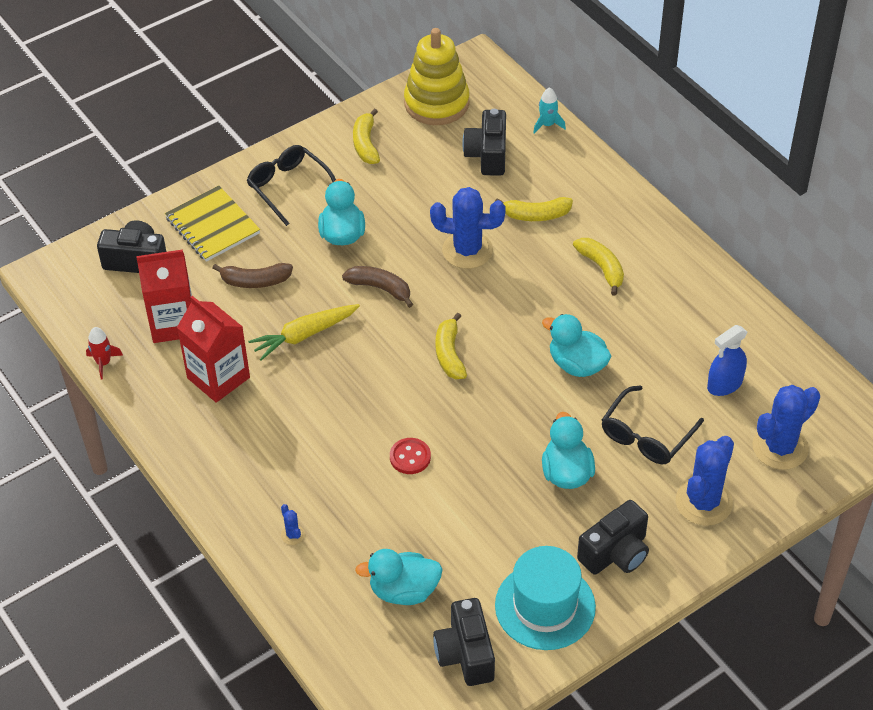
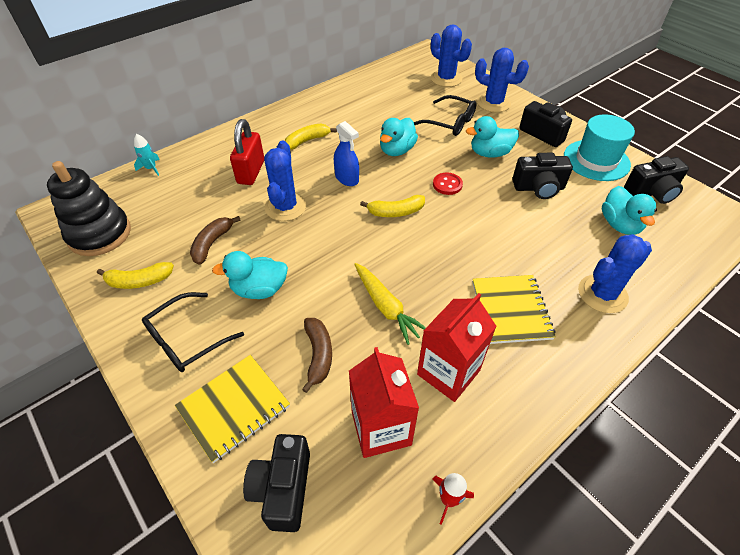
camera: 95 degrees left, 0 degrees up
blue cactus [281,504,305,545] -> blue cactus [578,234,652,313], size x2.40
brown banana [342,266,413,308] -> brown banana moved to [190,216,241,265]
red button [390,438,431,474] -> red button moved to [433,173,463,195]
yellow stacking toy [404,28,470,125] -> black stacking toy [47,161,131,256]
black camera [462,109,506,176] -> black camera moved to [512,153,573,199]
yellow banana [495,197,573,221] -> red padlock [230,119,264,185]
blue spray bottle [707,325,747,396] -> blue spray bottle moved to [334,121,359,186]
none -> yellow notebook [472,275,556,344]

